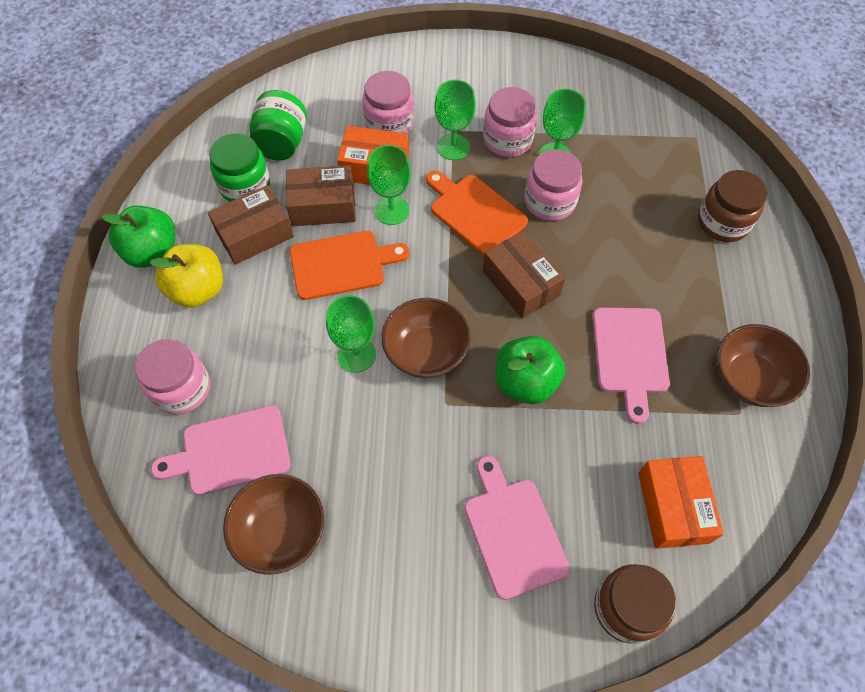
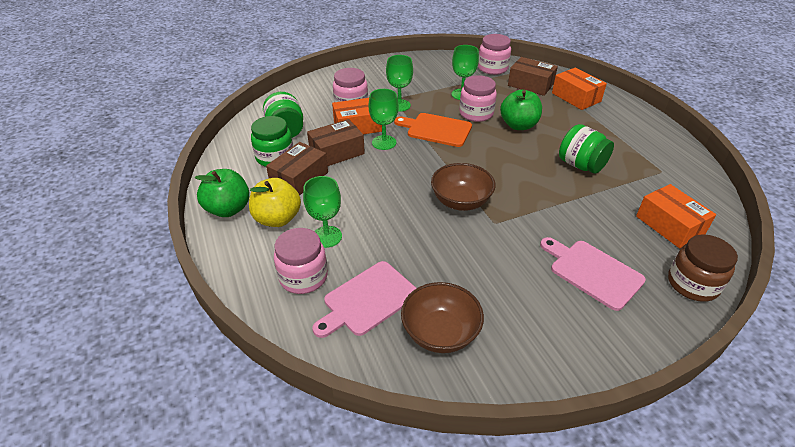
camera: 25 degrees left, 20 degrees down
orange cutting board [290,231,409,300] -> none
green goblet [326,295,376,373] -> green goblet moved to [303,176,342,248]
pink jar [483,87,537,157] -> pink jar moved to [478,34,511,75]
brown box [483,230,566,319] -> brown box moved to [508,57,558,96]
green apple [496,336,565,404] -> green apple moved to [500,90,542,130]
pink cutting board [592,308,670,424] -> green jar [559,124,614,174]
brown jar [698,170,767,242] -> orange box [552,67,607,110]
brown bowl [717,324,810,407] -> none

